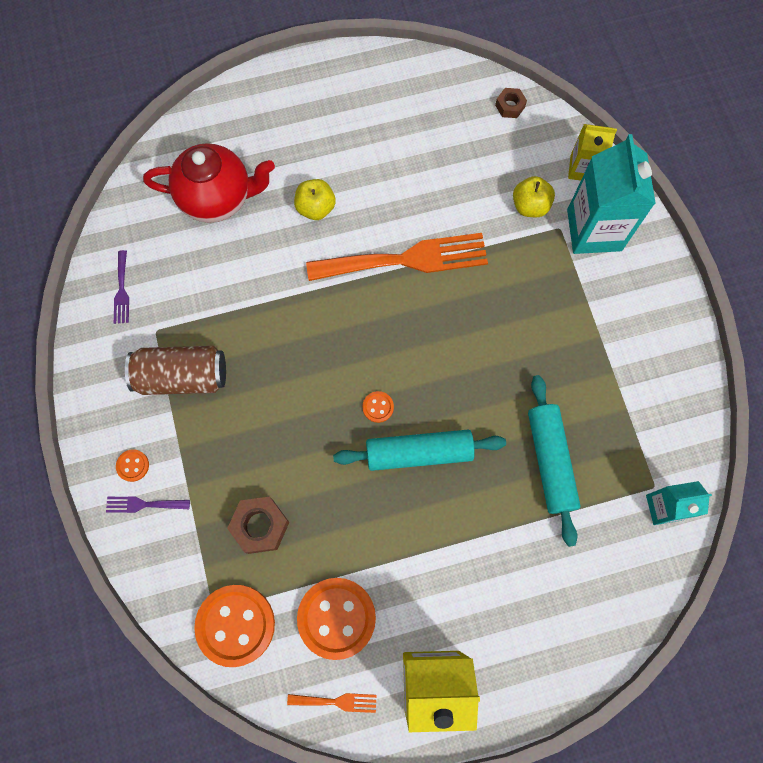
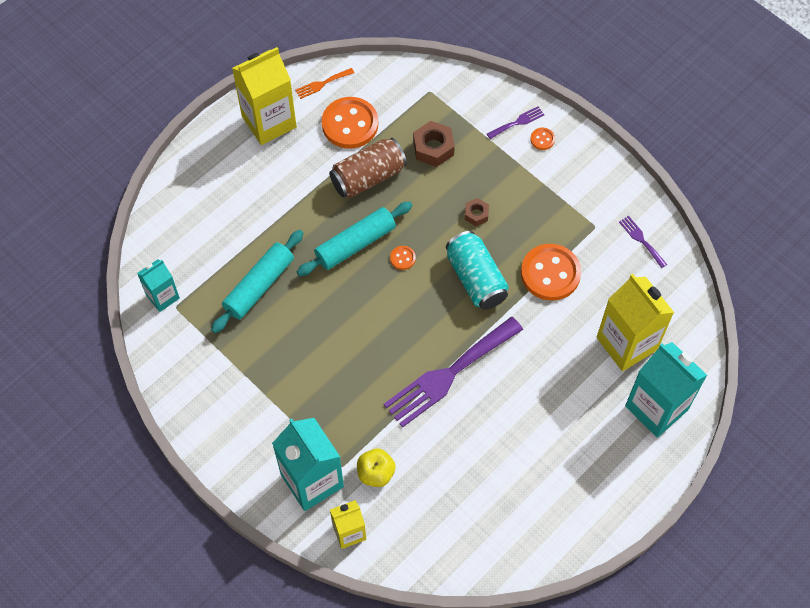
camera: 150 degrees right, 10 degrees down
brown can [125,346,226,395] -> brown can moved to [329,138,407,198]
red teapot [143,143,275,223] -> yellow carton [597,274,674,371]
orange button [194,585,275,667] -> orange button moved to [521,244,581,301]
yellow apple [294,179,336,220] -> none
orange fork [306,233,488,281] -> purple fork [384,317,523,428]
brown nut [495,88,527,118] -> brown nut moved to [465,198,489,226]
turquoise rolling pin [528,375,580,547] -> turquoise rolling pin turned 75 degrees clockwise [211,230,304,333]
none -> turquoise can [446,231,509,310]
none -> turquoise carton [625,342,707,438]

